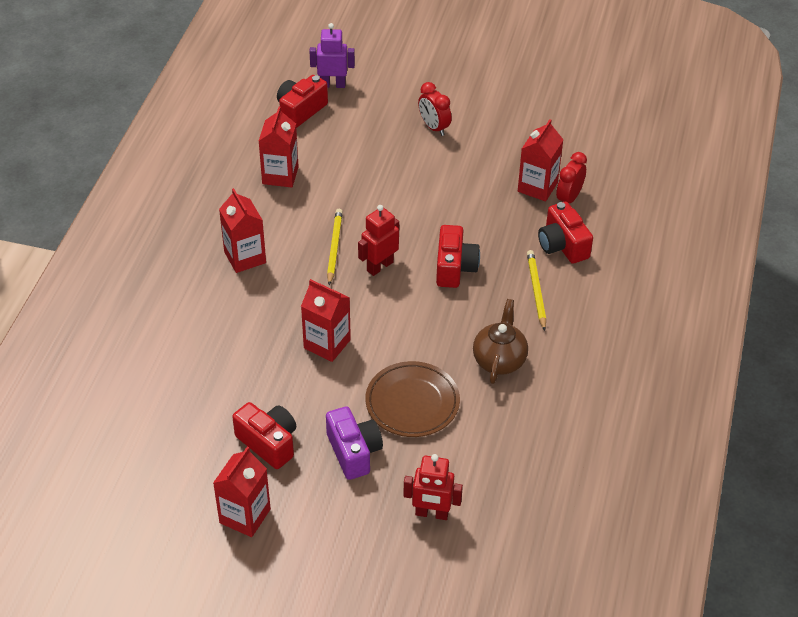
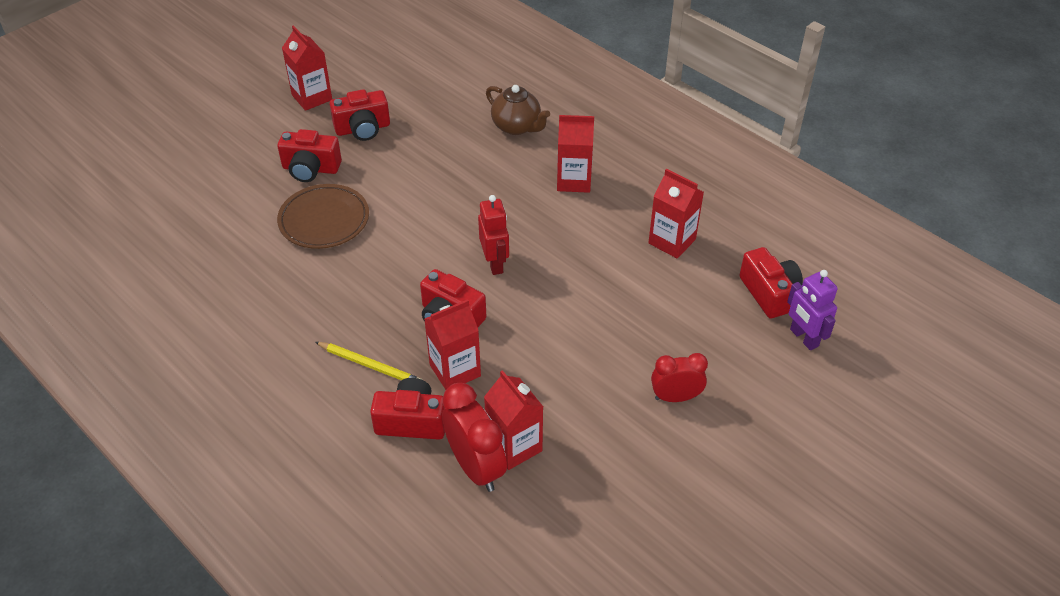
camera: 120 degrees right, 0 degrees up
red carton [301,279,351,362] -> red carton moved to [424,299,481,390]
purple robot [309,23,355,88] -> purple robot turned 120 degrees clockwise [787,270,838,350]
purple camera [326,406,383,480] -> red camera [277,129,342,182]
yellow pencil [327,209,343,285] -> none
red robot [403,454,463,520] -> none
brown teapot [473,299,528,384] -> brown teapot moved to [486,85,550,135]
red clock [556,152,587,203] -> red clock [442,383,507,492], size x1.52

